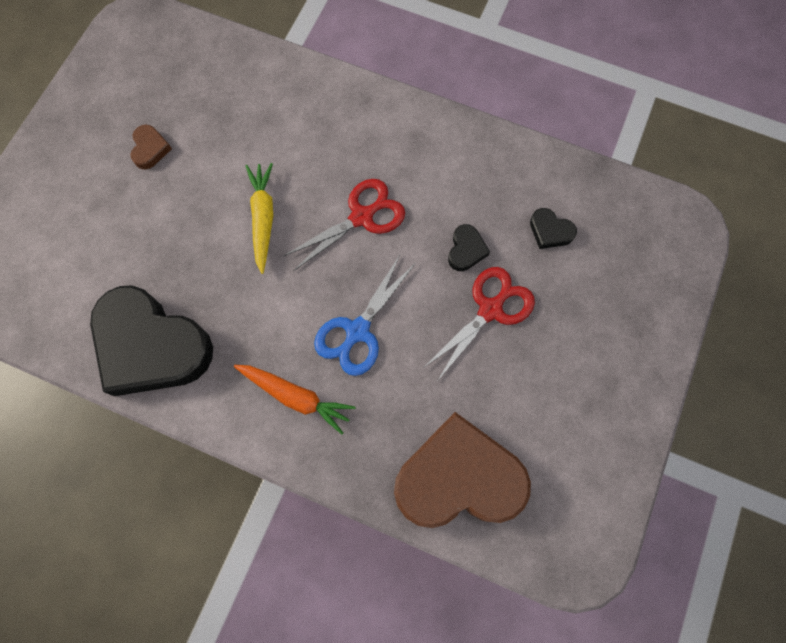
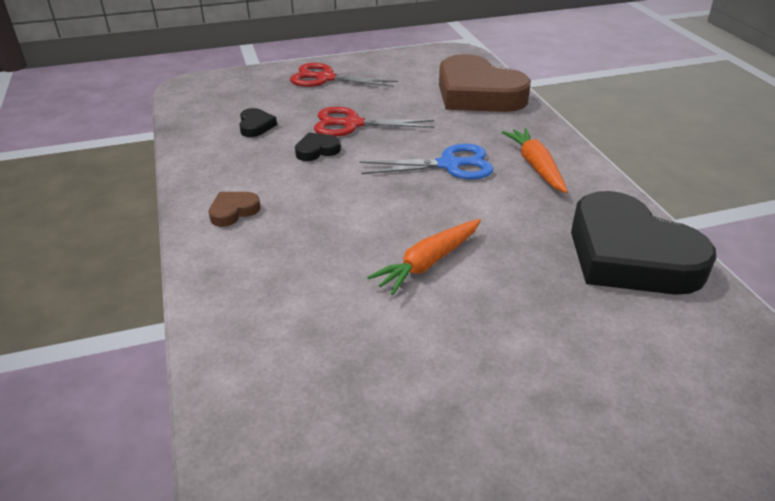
camera: 130 degrees left, 35 degrees down
black heart [90,285,213,396] -> black heart turned 150 degrees clockwise [571,191,716,295]
brown heart [130,124,172,169] -> brown heart moved to [209,192,260,227]
yellow carrot [246,163,273,274] -> orange carrot [367,219,481,295]
red scissors [284,179,405,271] -> red scissors moved to [290,63,398,87]

